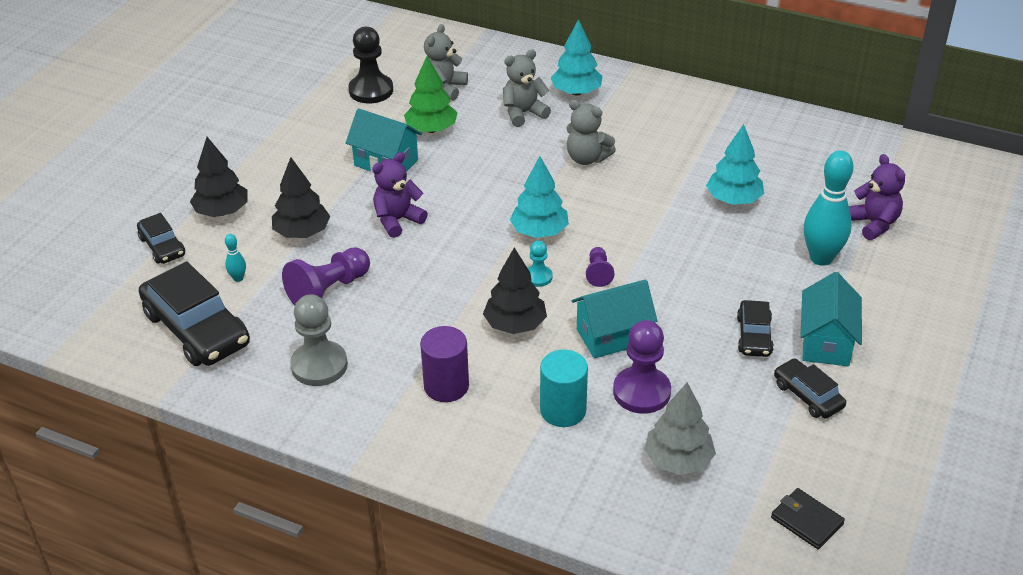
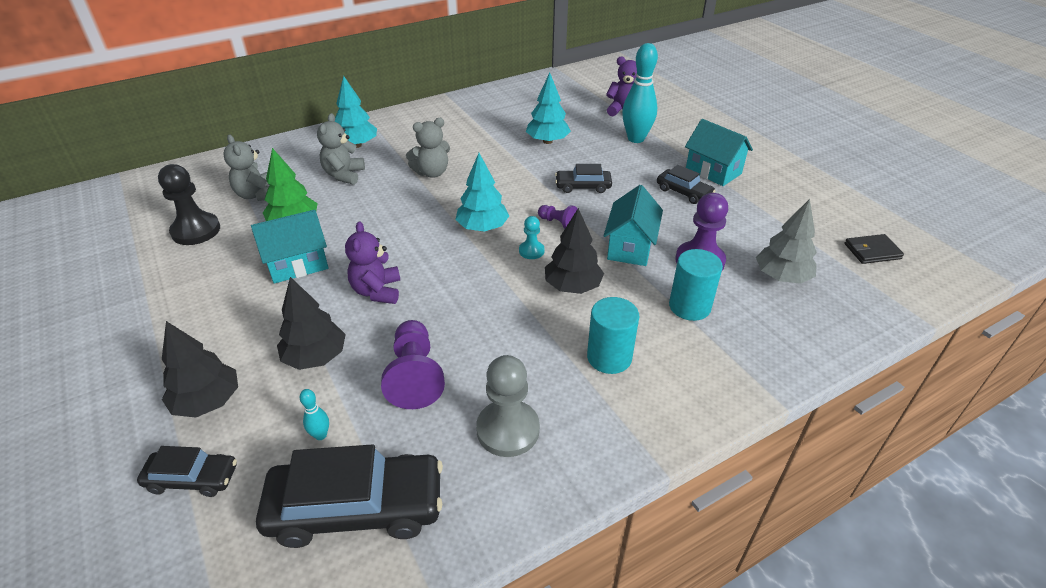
camera: 55 degrees left, 0 degrees up
purple cylinder [420,326,469,402] -> turquoise cylinder [587,297,639,374]
black car [774,358,846,419] -> black car moved to [555,164,612,193]

